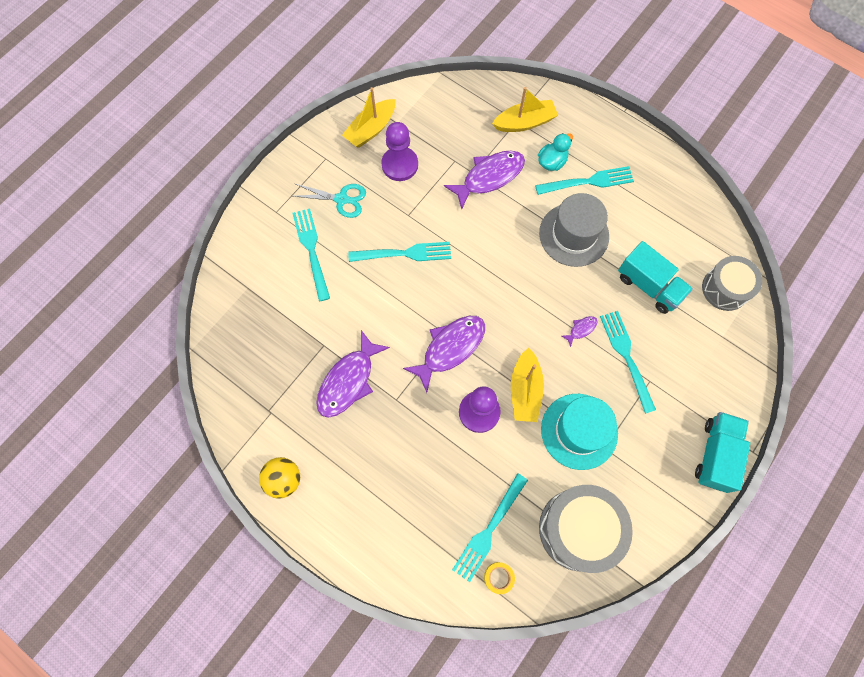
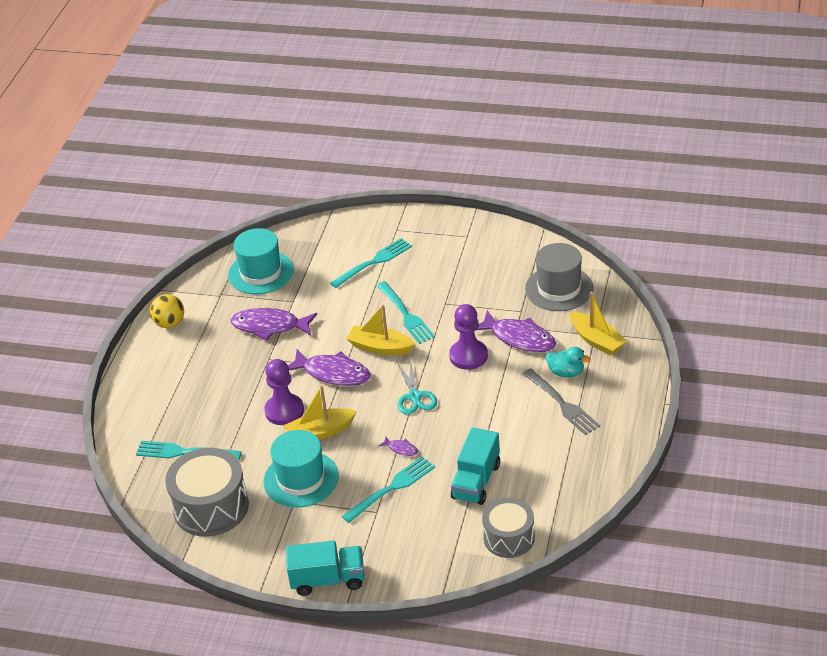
camera: 70 degrees right, 30 degrees down
turquoise scissors [293,184,366,218] -> turquoise scissors moved to [397,358,437,415]
yellow boat [342,87,395,148] -> yellow boat moved to [347,305,415,355]
purple pawn [381,122,418,181] -> purple pawn moved to [449,304,488,370]
yellow tape [484,562,515,594] -> none
turquoise fork [535,166,634,195] -> grey fork [522,369,600,435]
grey hat [539,193,609,267] -> grey hat moved to [525,243,593,311]
none -> turquoise hat [228,228,294,294]

